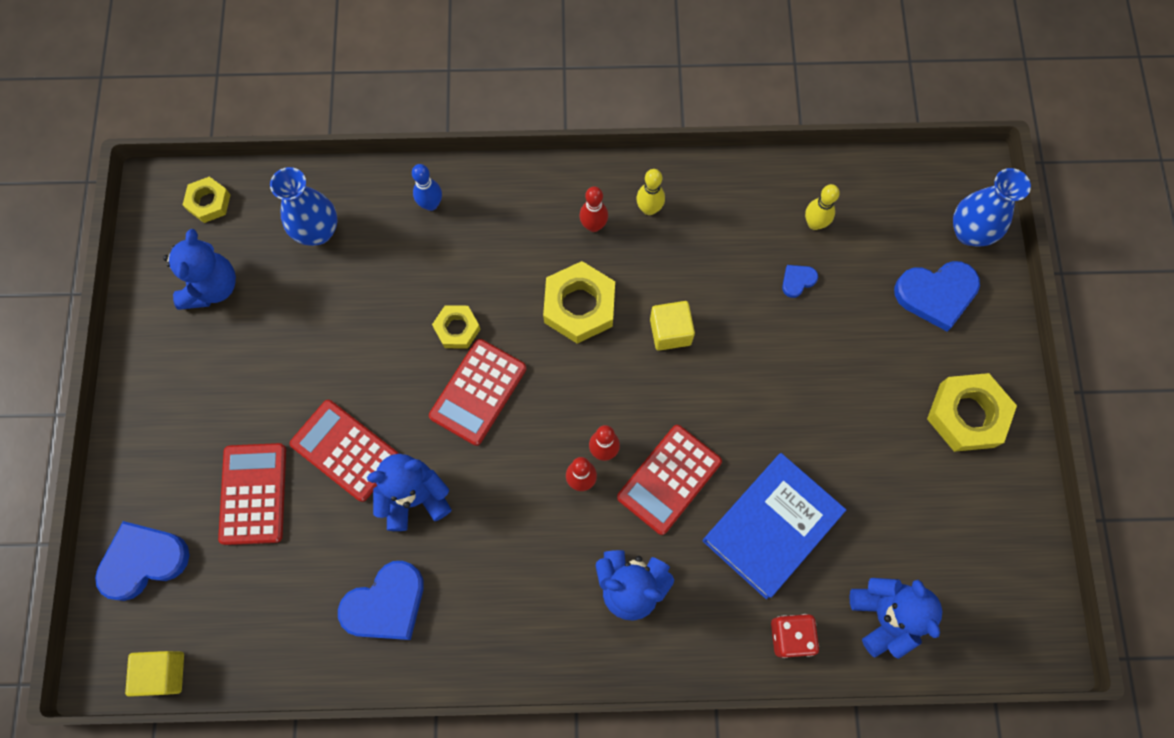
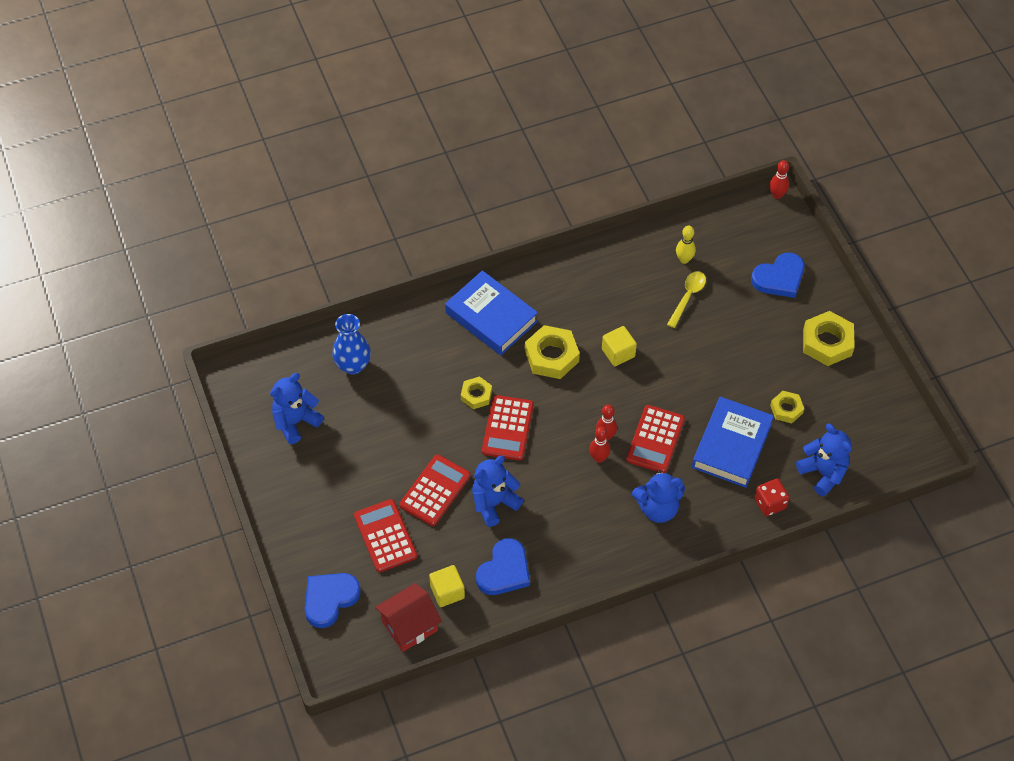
camera: 20 degrees left, 15 degrees down
yellow cube [125,651,184,697] -> yellow cube moved to [429,565,465,607]
blue teddy bear [163,229,236,310] -> blue teddy bear turned 120 degrees counterclockwise [270,373,324,444]
yellow nut [183,177,230,223] -> yellow nut moved to [770,391,804,423]
red calculator [290,400,399,502] -> red calculator turned 105 degrees clockwise [400,455,470,526]
blue bowling pin [412,164,442,211] -> none
red bowling pin [580,187,608,232] -> red bowling pin moved to [770,160,789,199]
yellow bowling pin [636,169,665,215] -> none
blue heart [782,265,818,298] -> yellow spoon [667,271,706,328]
blue vase [953,168,1031,247] -> none
none -> red house [375,583,442,652]
none -> blue book [445,270,538,355]

